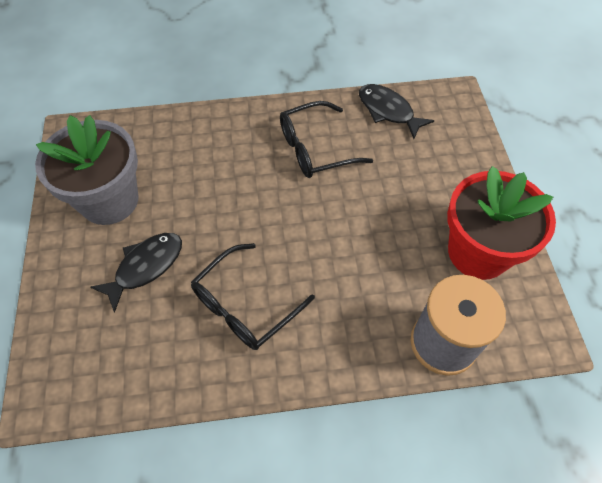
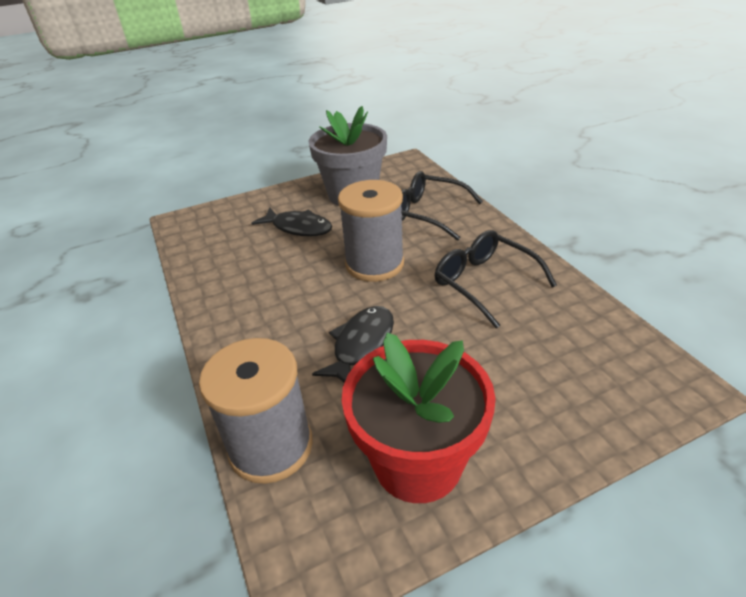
camera: 75 degrees right, 20 degrees down
black glasses [191,243,315,350] -> black glasses moved to [401,171,483,241]
black fish [359,84,435,139] -> black fish moved to [312,306,394,383]
none -> grey spool [338,180,404,282]

